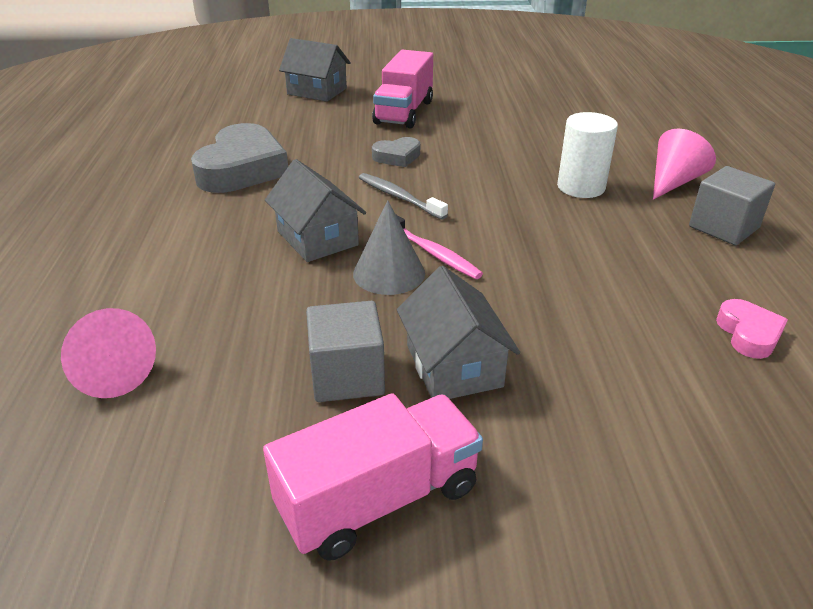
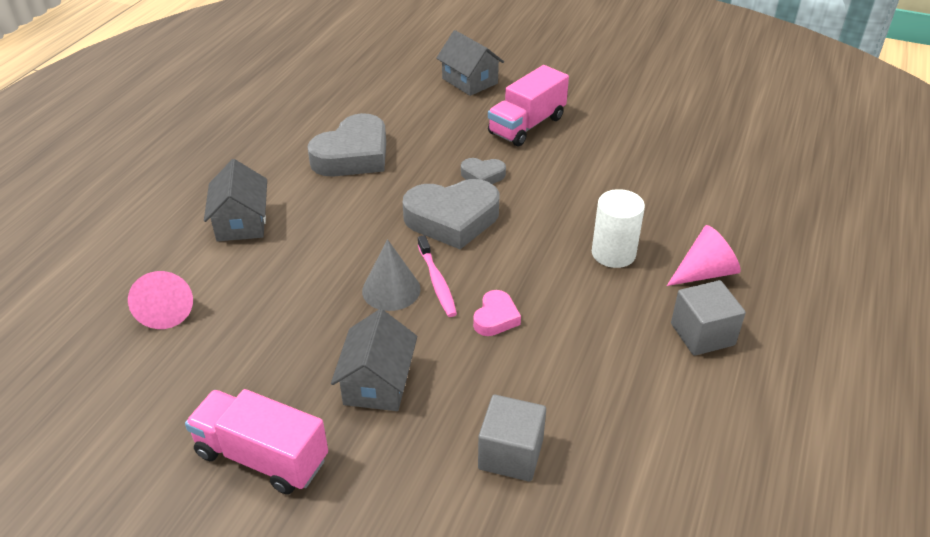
camera: 25 degrees right, 5 degrees up
pink truck [263,393,483,561] -> pink truck turned 150 degrees counterclockwise [185,389,328,494]
grey house [265,159,366,262] -> grey house moved to [204,159,267,241]
grey cube [306,301,385,402] -> grey cube moved to [478,395,546,482]
grey toothbrush [359,173,448,220] -> grey heart [403,179,499,249]
pink heart [716,299,788,359] -> pink heart moved to [473,290,521,336]

